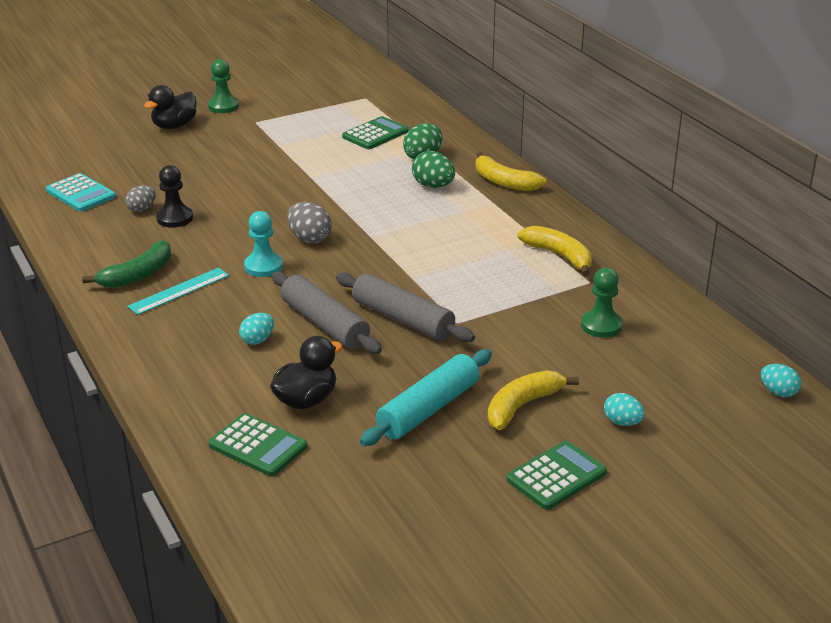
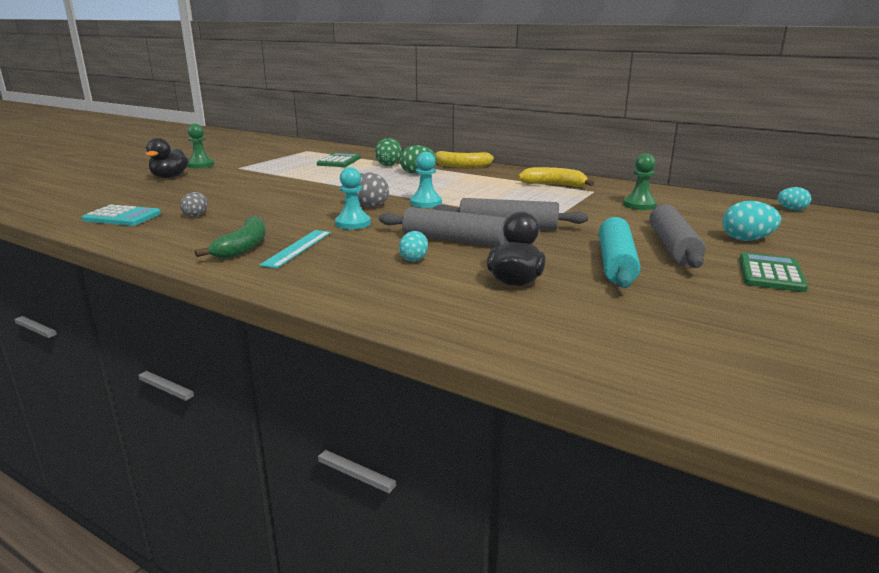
camera: 30 degrees left, 10 degrees down
black pawn [156,165,193,228] -> none
green calculator [209,413,307,476] -> none
yellow banana [488,370,579,430] -> grey rolling pin [649,204,706,268]
turquoise egg [604,393,645,426] -> turquoise egg [722,201,781,241], size x1.50
none -> turquoise pawn [410,152,442,208]

